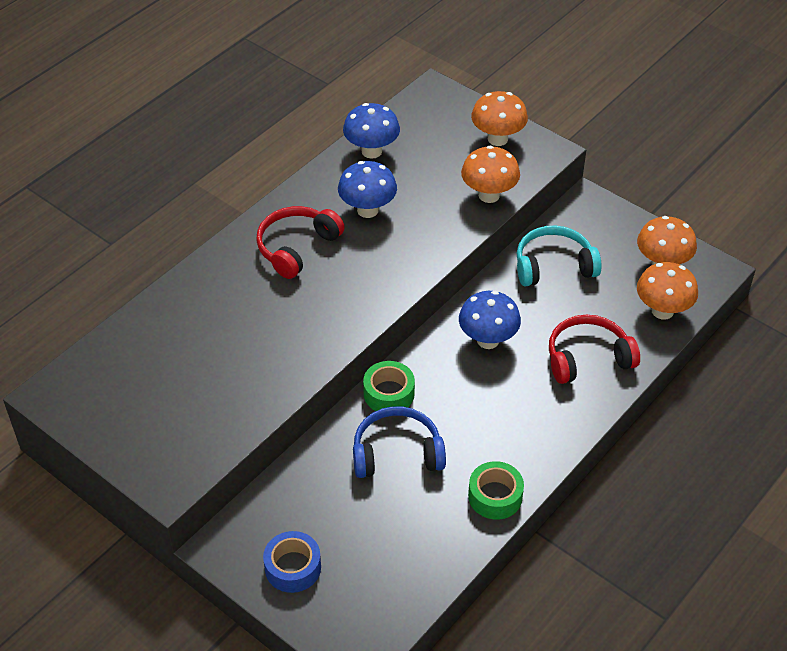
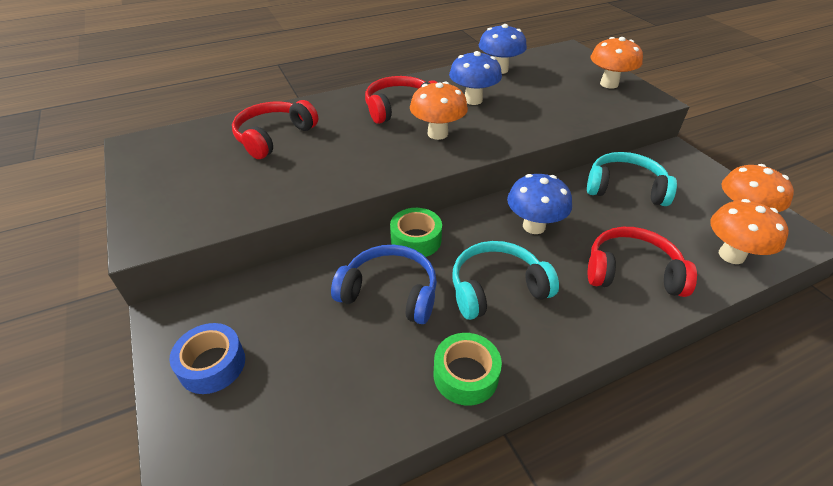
camera: 25 degrees right, 5 degrees down
orange mushroom [461,146,520,203] -> orange mushroom moved to [410,82,468,140]
none -> red headphones [232,100,318,159]
none -> turquoise headphones [452,241,559,320]

